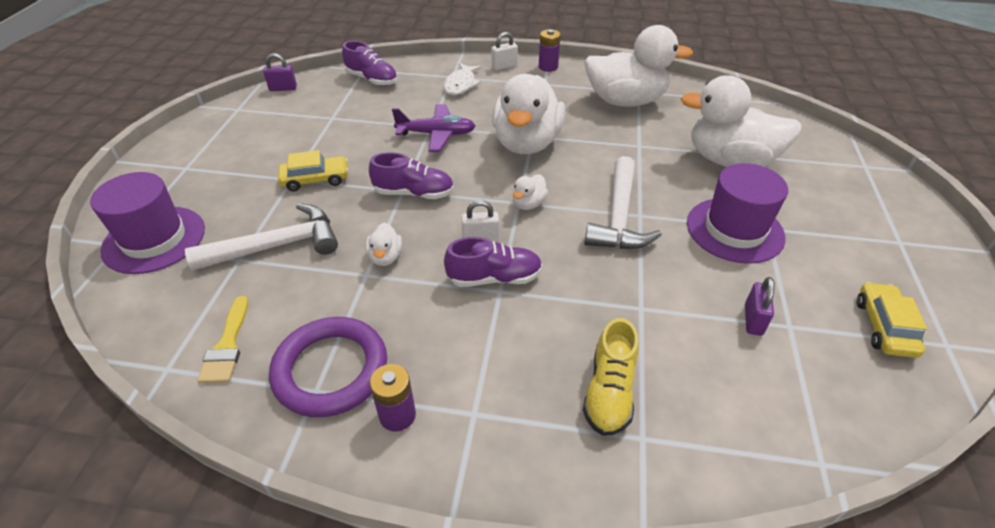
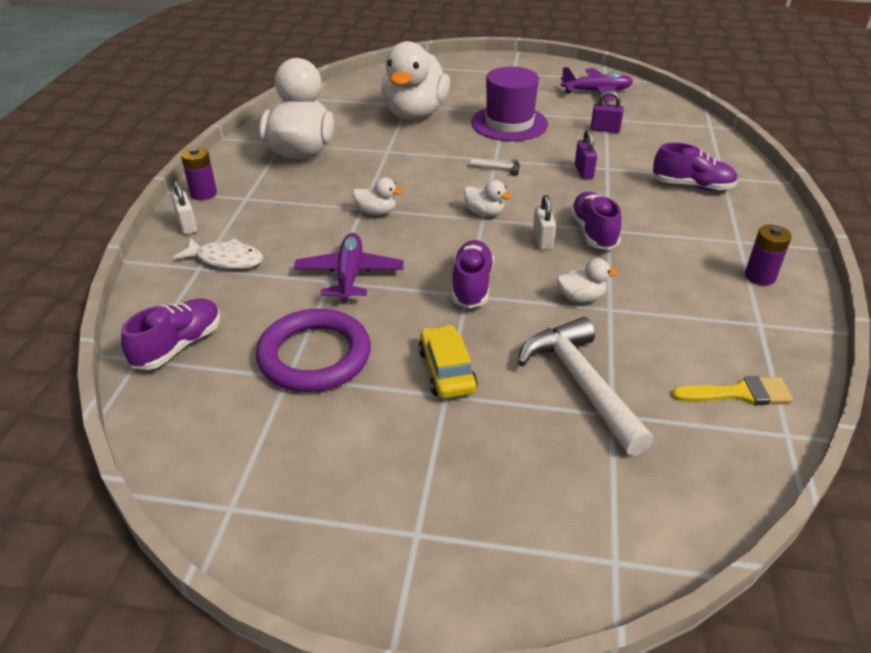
camera: 90 degrees left, 5 degrees down
purple hat [90,172,205,274] -> none
purple padlock [263,53,297,91] -> purple padlock moved to [575,129,597,179]
purple ring [269,317,387,417] -> purple ring moved to [256,309,371,392]
white duck [492,74,565,154] -> white duck [353,177,403,215], size x0.41
yellow shoe [583,318,639,436] -> purple shoe [653,143,738,191]
white hammer [584,156,662,249] -> white hammer [470,159,520,176], size x0.42
yellow car [857,282,927,358] -> purple plane [561,67,633,101]

